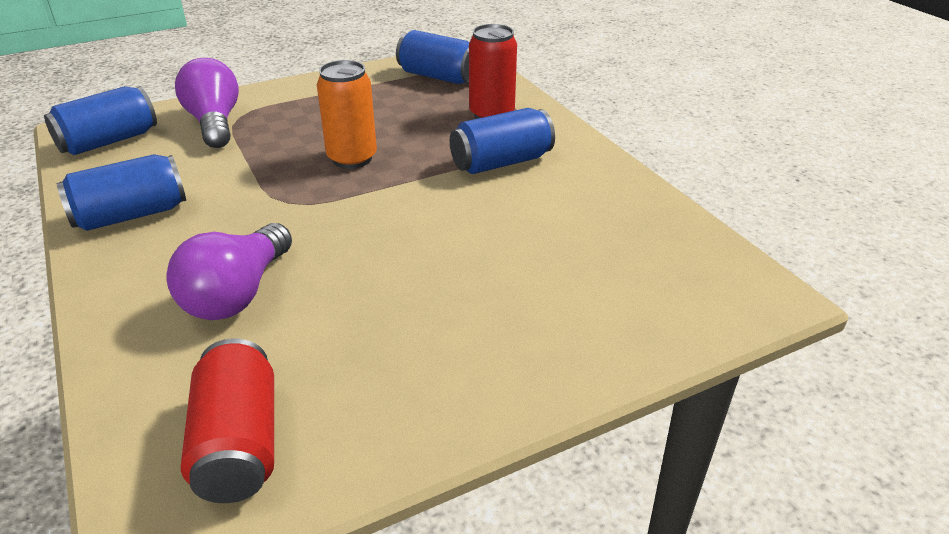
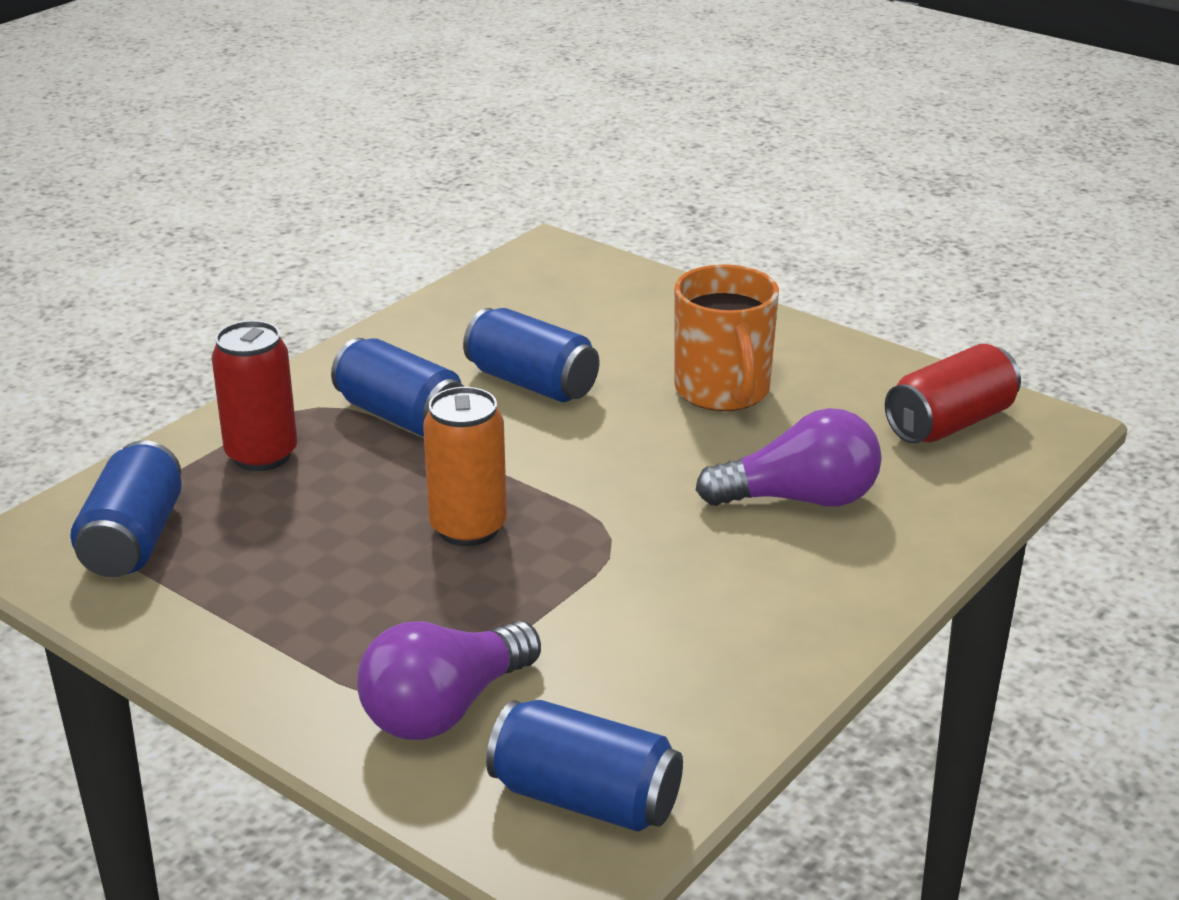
camera: 115 degrees left, 5 degrees down
blue can [57,154,186,231] -> blue can moved to [463,308,599,402]
none -> orange mug [674,264,779,411]

